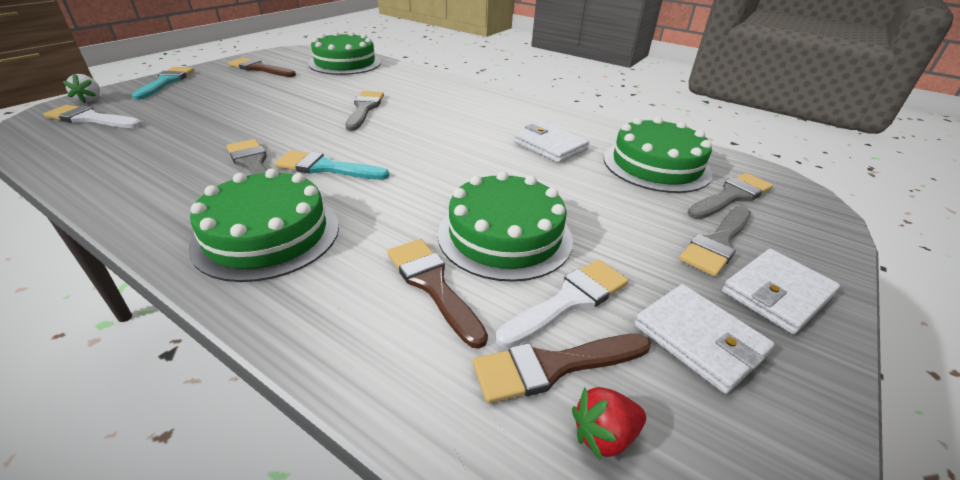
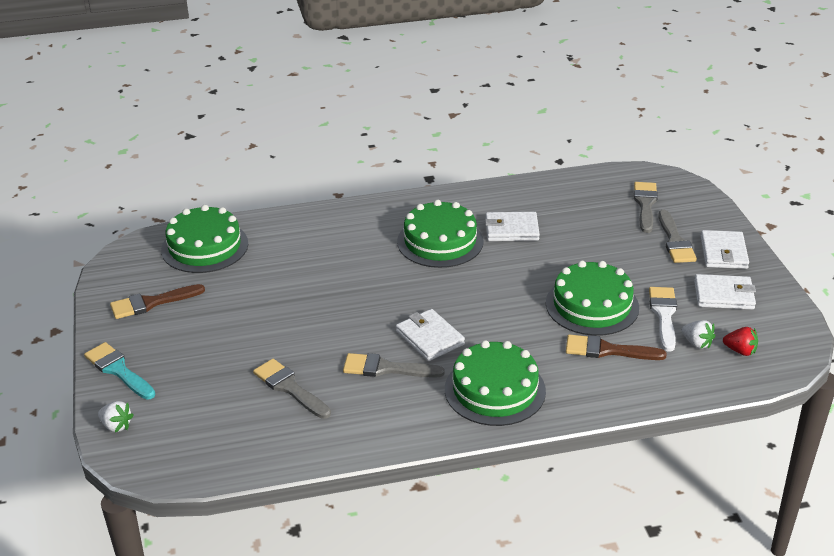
camera: 45 degrees left, 0 degrees up
white brush [43,105,142,128] -> none
turquoise brush [275,150,389,180] -> white wallet [396,309,465,361]
grey brush [346,91,384,131] -> grey brush moved to [253,359,331,419]
brown brush [473,334,651,404] -> white strawberry [681,320,715,349]
red strawberry [572,387,646,460] -> red strawberry turned 90 degrees counterclockwise [723,327,758,356]
green cake [604,117,712,193] -> green cake moved to [397,200,484,268]

